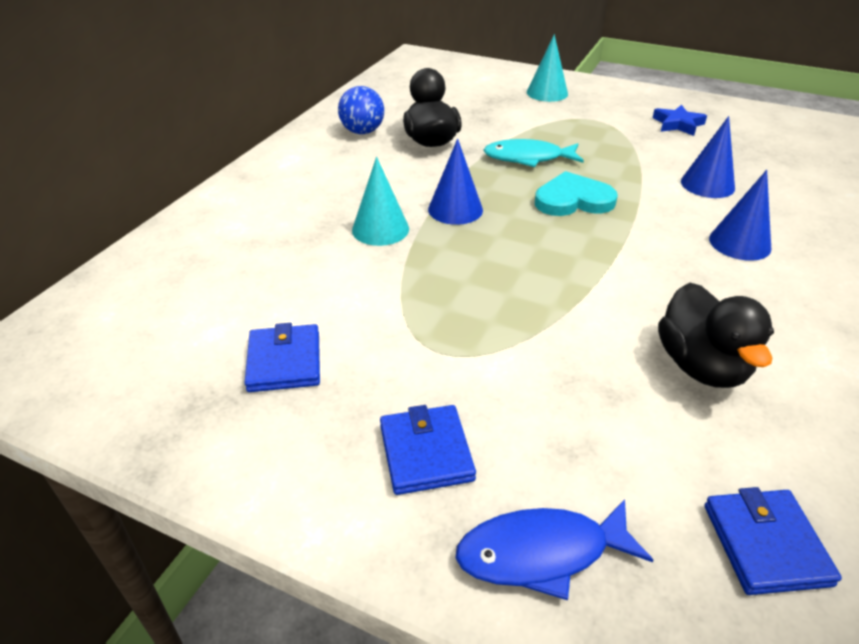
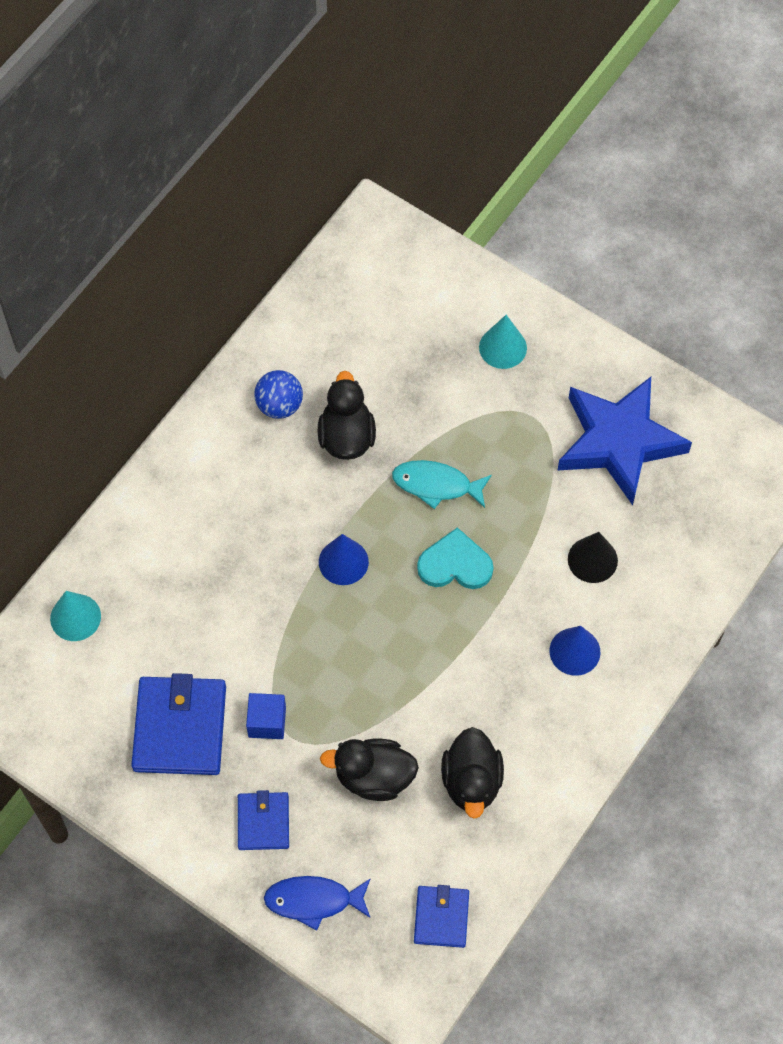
camera: 10 degrees right, 25 degrees up
blue wallet [245,323,320,392] -> blue wallet [131,673,226,775], size x1.74
turquoise cone [352,157,409,246] -> turquoise cone moved to [50,591,101,641]
blue star [652,105,707,136] -> blue star [557,377,692,505], size x2.40
blue cone [681,116,735,198] -> black cone [568,532,618,583]
none -> blue cube [246,693,286,739]
none -> black duck [320,739,419,801]

